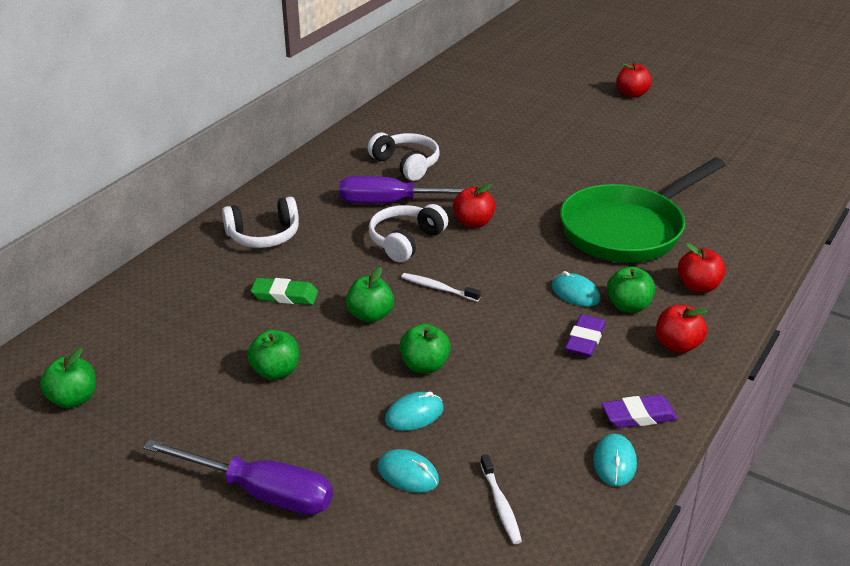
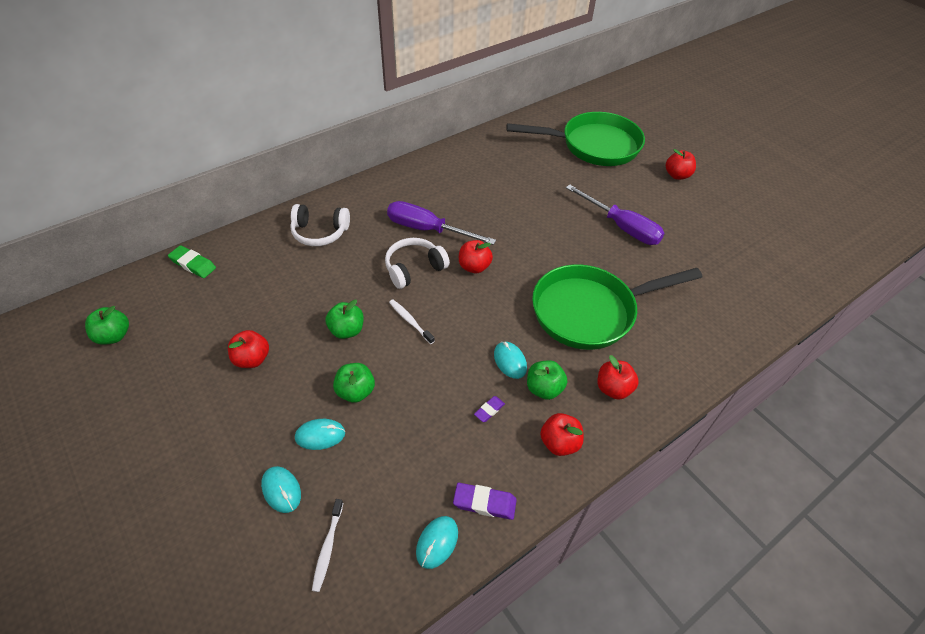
camera: 20 degrees right, 15 degrees up
purple screwdriver [143,439,333,515] -> purple screwdriver moved to [566,184,665,245]
green apple [247,330,299,380] -> red apple [228,330,269,368]
green eraser [251,278,318,305] -> green eraser moved to [168,245,216,278]
white headphones [367,133,440,181] -> none
purple eraser [565,314,606,357] -> purple eraser [474,396,505,422], size x0.61
none -> green pan [506,112,645,166]

